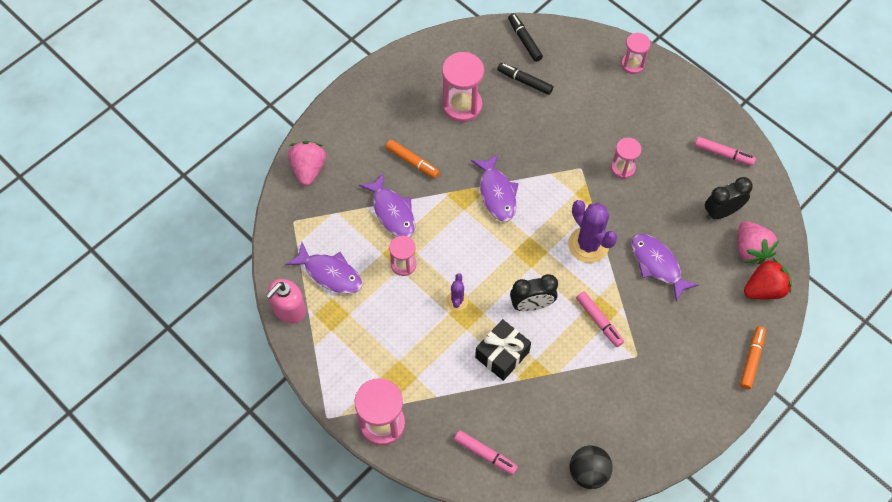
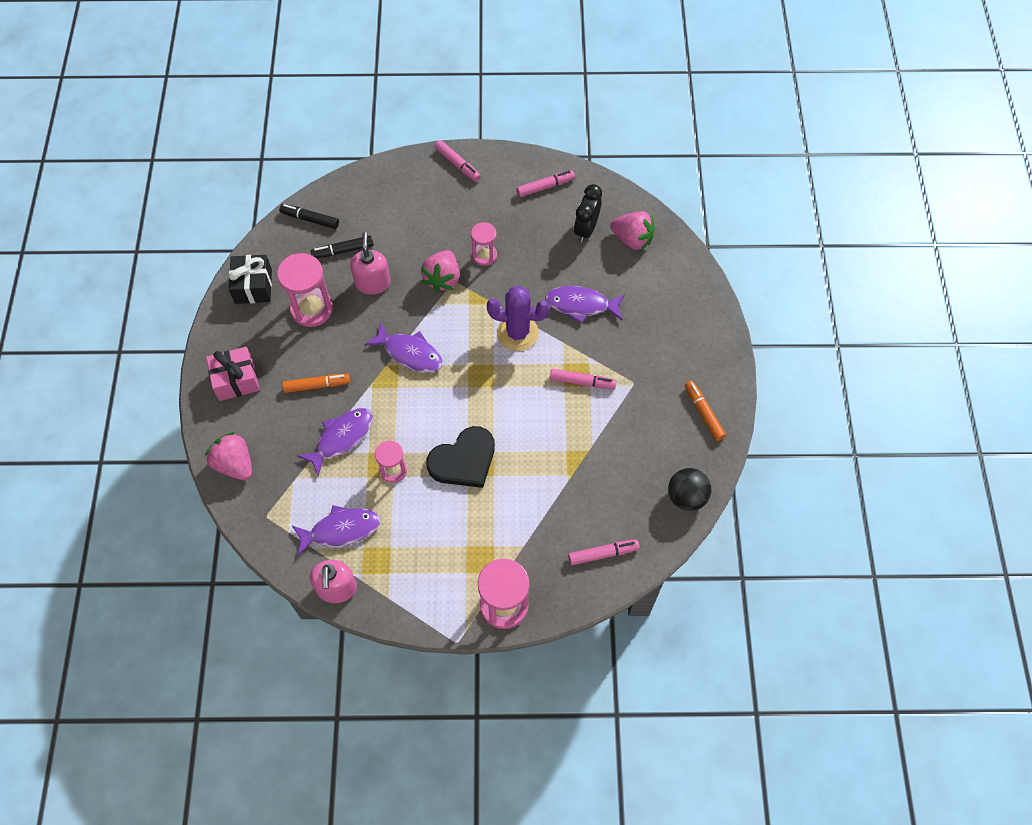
camera: 45 degrees left, 0 degrees up
purple fish [359,173,415,237] -> purple fish turned 60 degrees counterclockwise [297,408,373,476]
purple cactus [446,273,468,311] -> black heart [426,426,495,488]
black gift [475,319,531,381] -> black gift moved to [229,255,272,304]
black clock [510,274,558,311] -> none
pink hourglass [621,33,651,74] -> none
orange marker [740,326,766,389] -> orange marker moved to [685,381,726,441]
red strawberry [744,258,792,299] -> none
none -> pink gift [206,347,260,401]
none -> pink soap dispenser [350,232,391,295]
none -> pink strawberry [421,250,460,293]
none -> pink marker [434,140,481,182]

